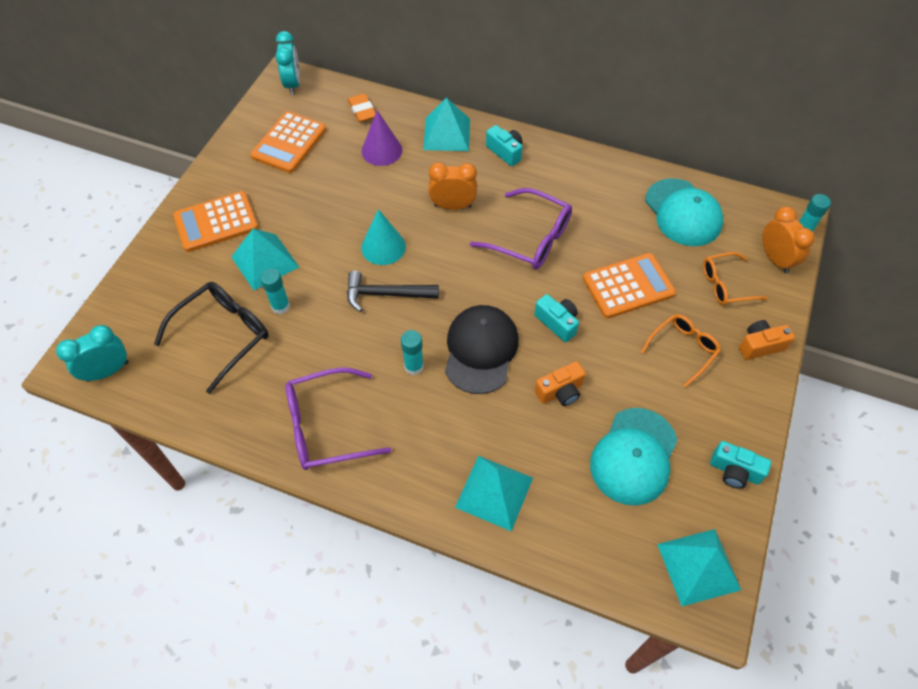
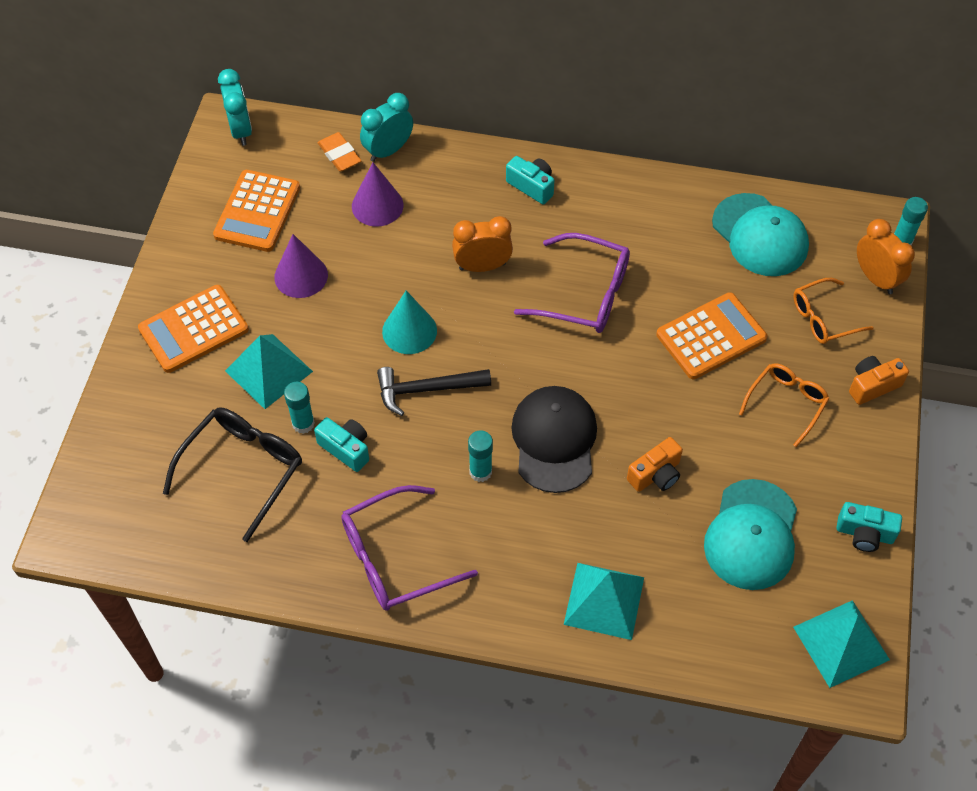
camera: 10 degrees left, 0 degrees up
turquoise clock [56,325,129,382] -> turquoise clock moved to [360,93,413,162]
turquoise pyramid [423,97,470,151] -> none
turquoise camera [534,294,579,342] -> turquoise camera moved to [314,417,369,472]
none -> purple cone [274,234,328,298]

